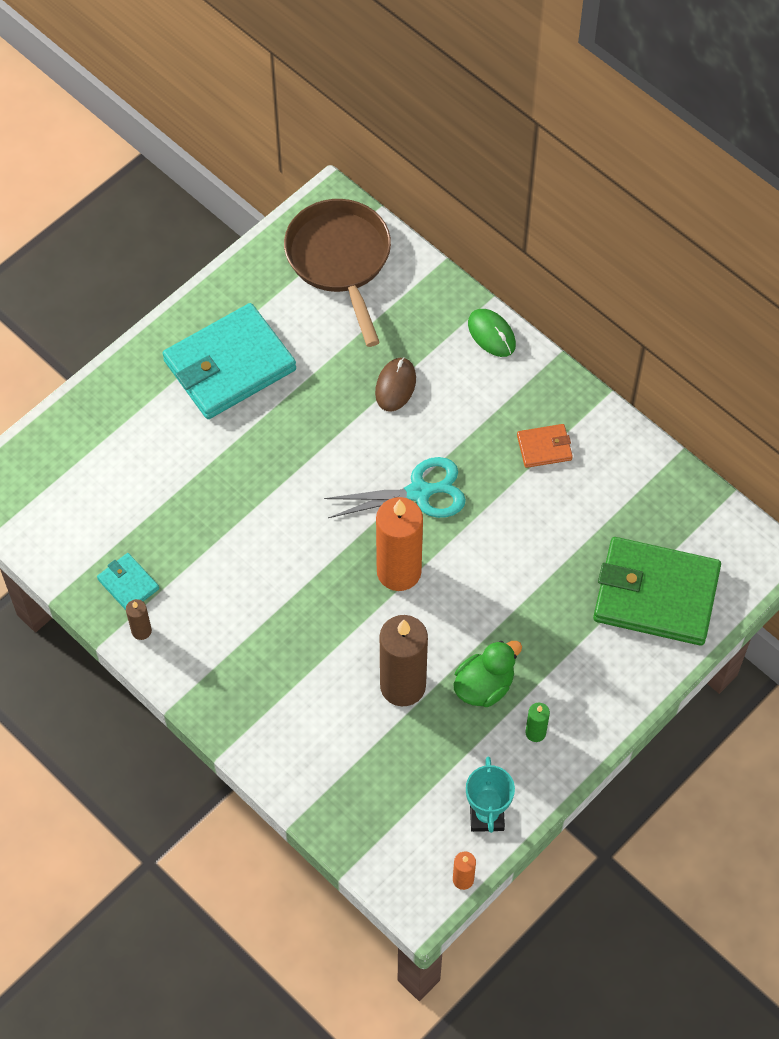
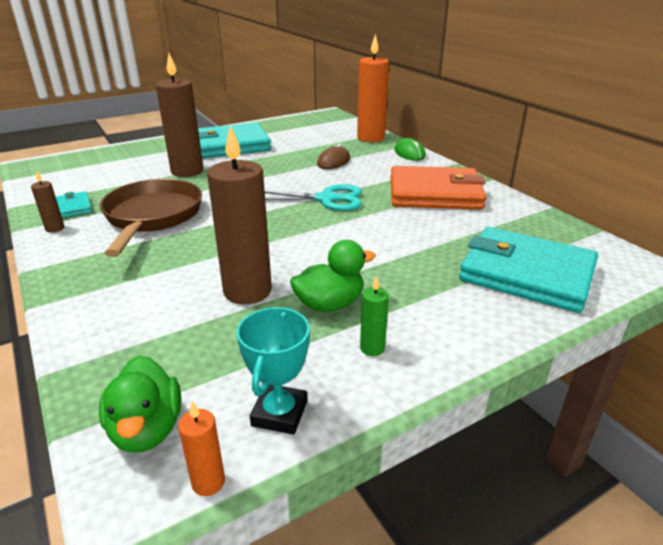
camera: 15 degrees right, 30 degrees down
brown pan [284,199,391,347] -> brown pan moved to [100,179,202,257]
orange candle [376,497,423,591] -> orange candle moved to [357,34,389,142]
orange wallet [517,424,573,468] -> orange wallet [391,166,487,210], size x2.23
green wallet [593,537,721,646] -> turquoise wallet [459,227,598,313]
none -> green duck [99,355,181,453]
none -> brown candle [156,53,203,177]

